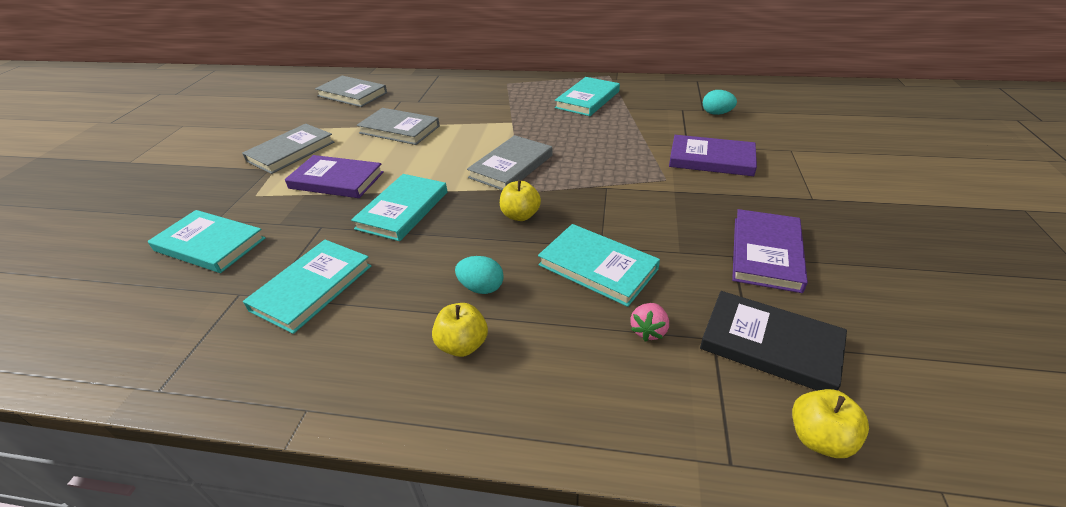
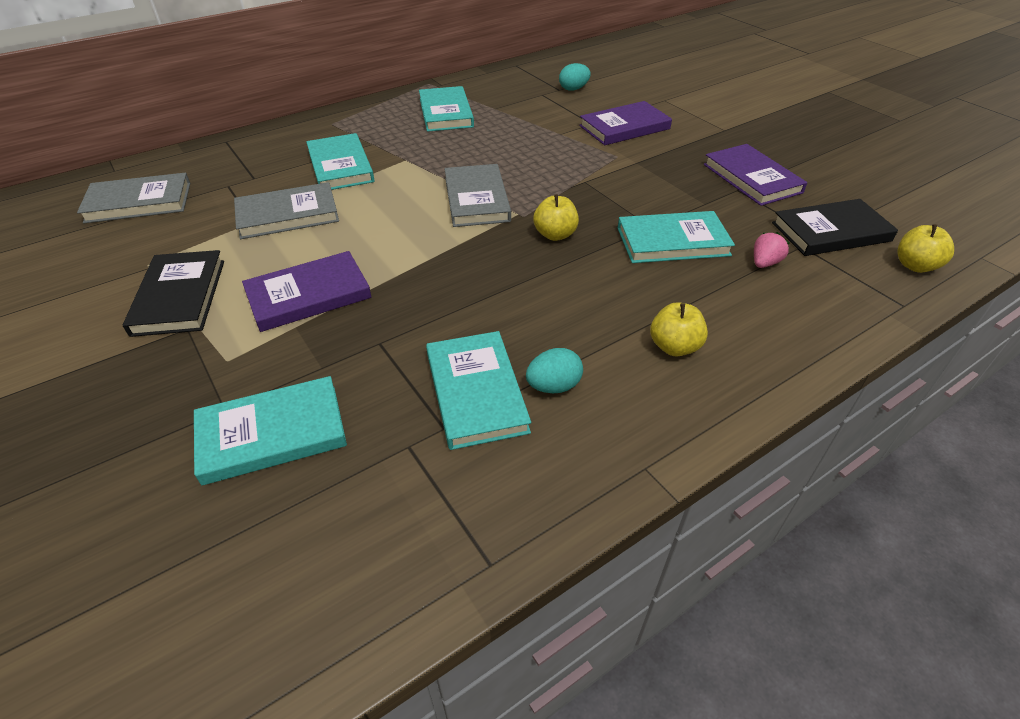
camera: 45 degrees left, 5 degrees up
grey book [242,124,334,174] -> black book [123,250,224,337]
turquoise book [351,174,447,241] -> turquoise book moved to [306,133,374,190]
turquoise egg [455,256,504,294] -> turquoise egg moved to [526,348,583,393]
pink strawberry [630,303,669,341] -> pink strawberry turned 120 degrees counterclockwise [754,232,790,268]

